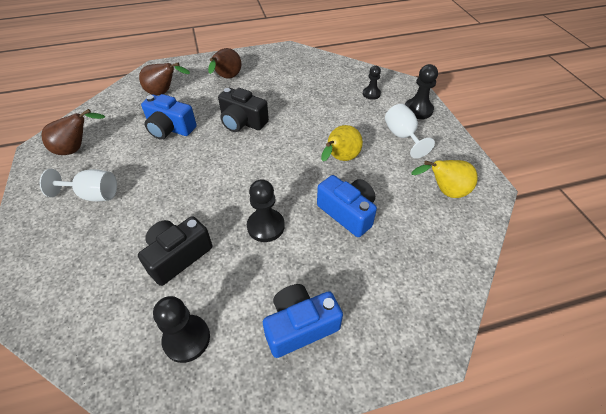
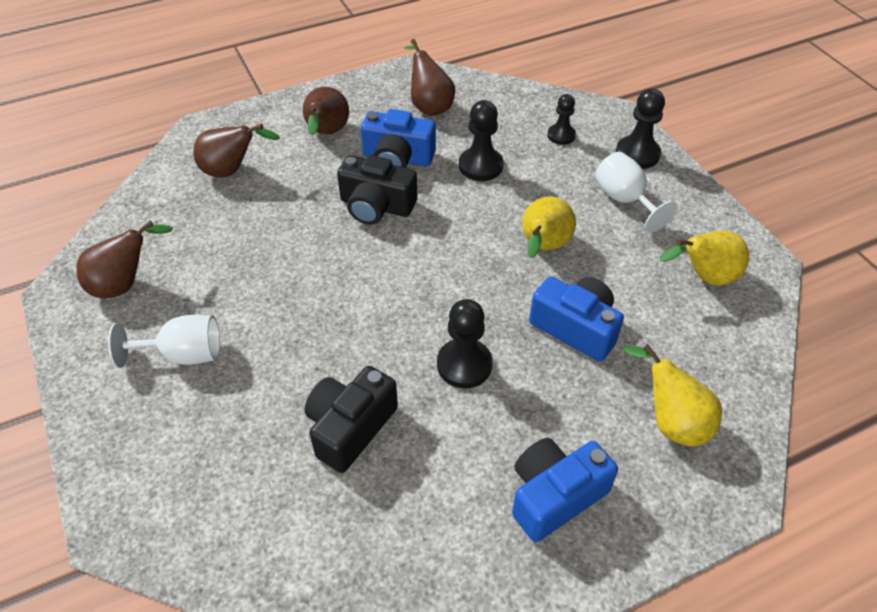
camera: 10 degrees left, 0 degrees up
blue camera [141,94,197,140] -> blue camera moved to [361,109,436,168]
black pawn [153,296,210,363] -> black pawn moved to [459,100,504,181]
none -> brown pear [404,39,455,116]
none -> yellow pear [624,344,722,447]

